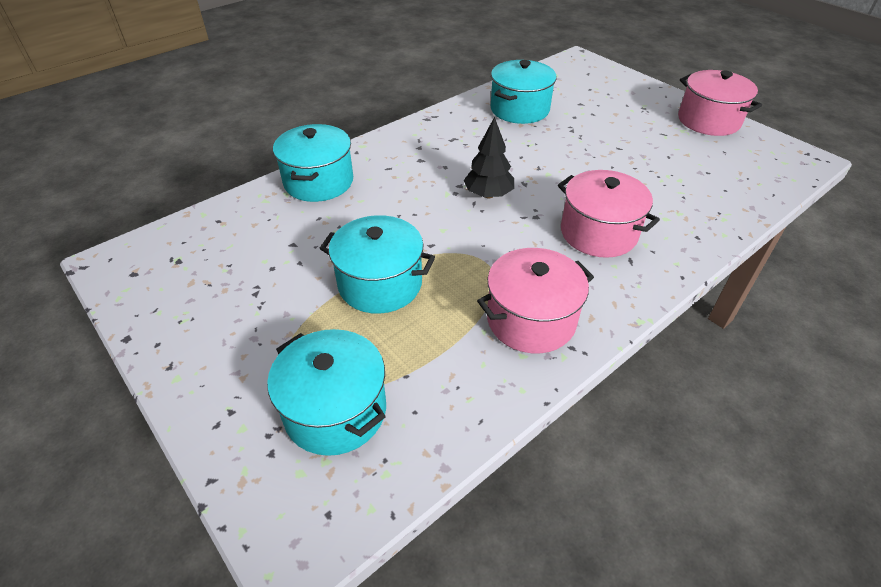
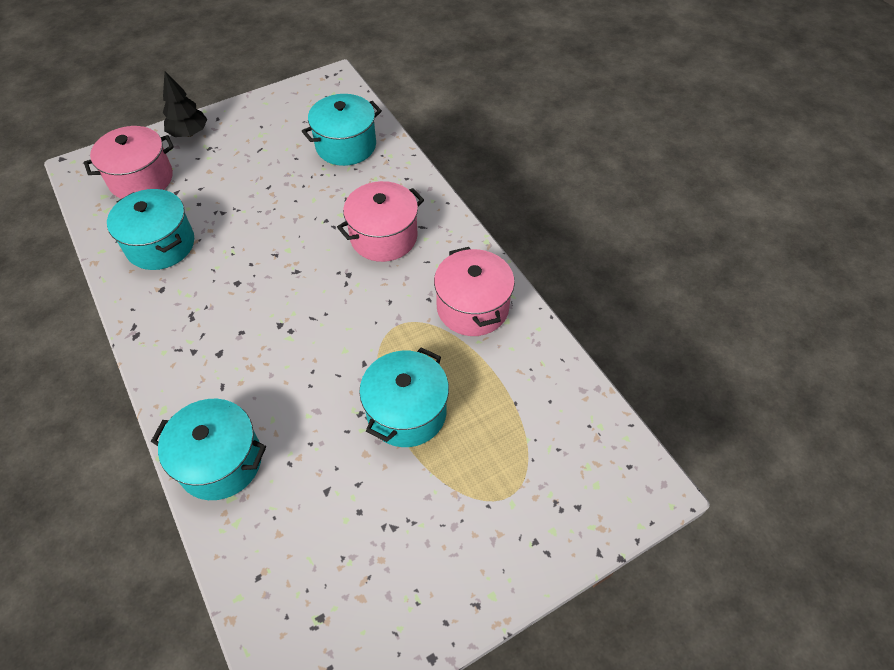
camera: 80 degrees left, 10 degrees up
turquoise pot [267,329,386,456] -> turquoise pot moved to [302,94,382,166]
black tree [463,117,514,198] -> black tree moved to [163,72,208,137]
pink pot [678,70,762,136] -> pink pot moved to [84,126,174,199]

